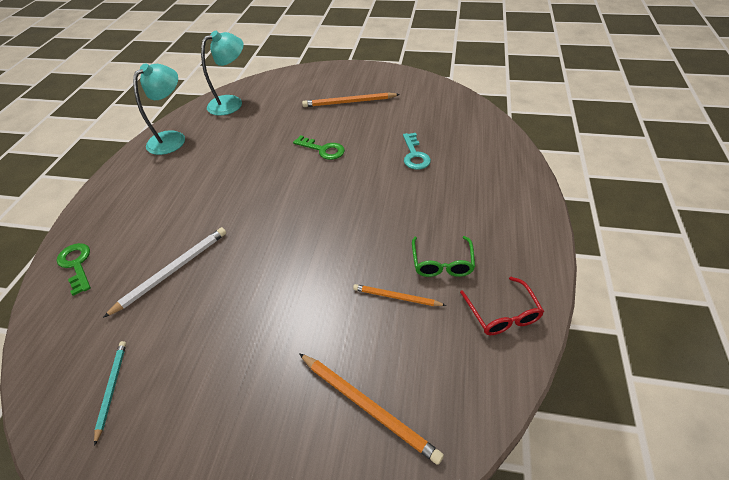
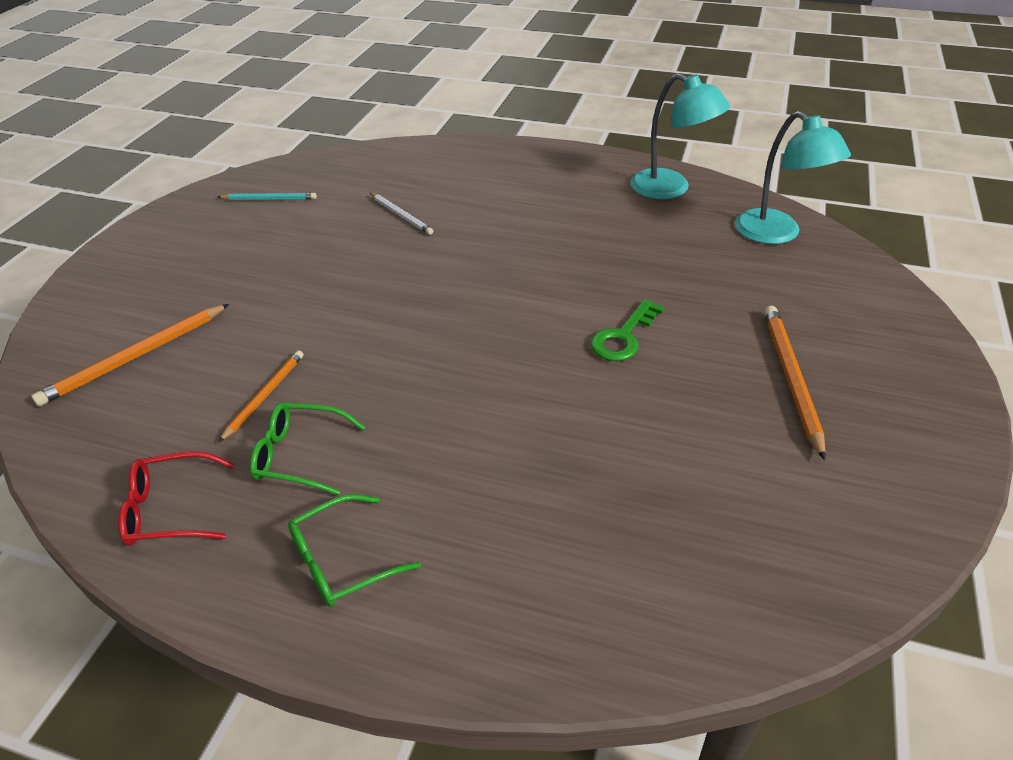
camera: 95 degrees right, 5 degrees down
green key [57,243,91,296] -> none
white pencil [103,227,226,318] -> white pencil [370,193,433,235], size x0.63
turquoise key [403,133,431,170] -> none
none -> green glasses [288,494,421,607]

